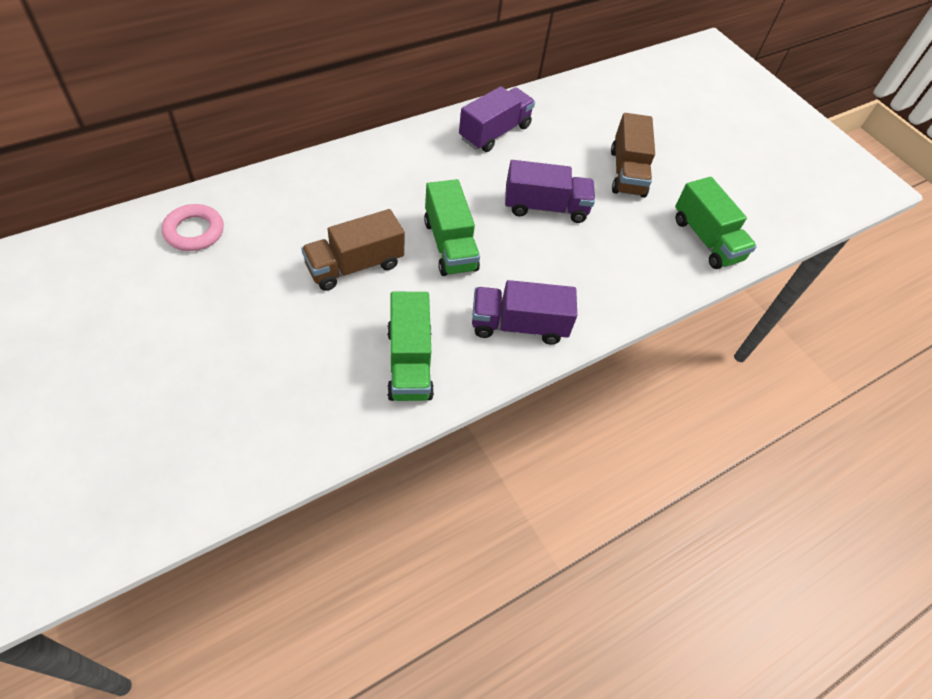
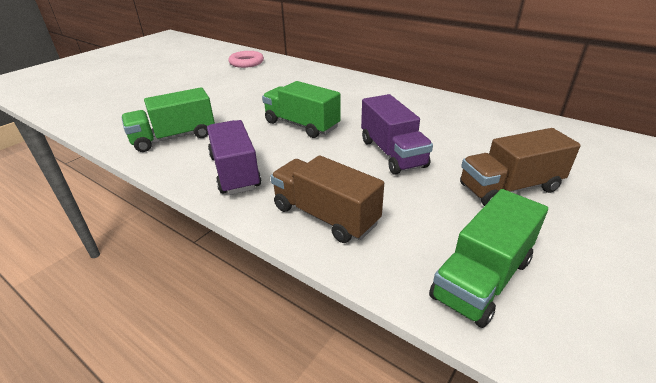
camera: 75 degrees right, 20 degrees down
brown truck [301,209,405,291] -> brown truck moved to [270,155,384,243]
green truck [424,179,480,276] -> green truck turned 75 degrees clockwise [262,81,341,138]
purple truck [459,86,535,152] -> none

